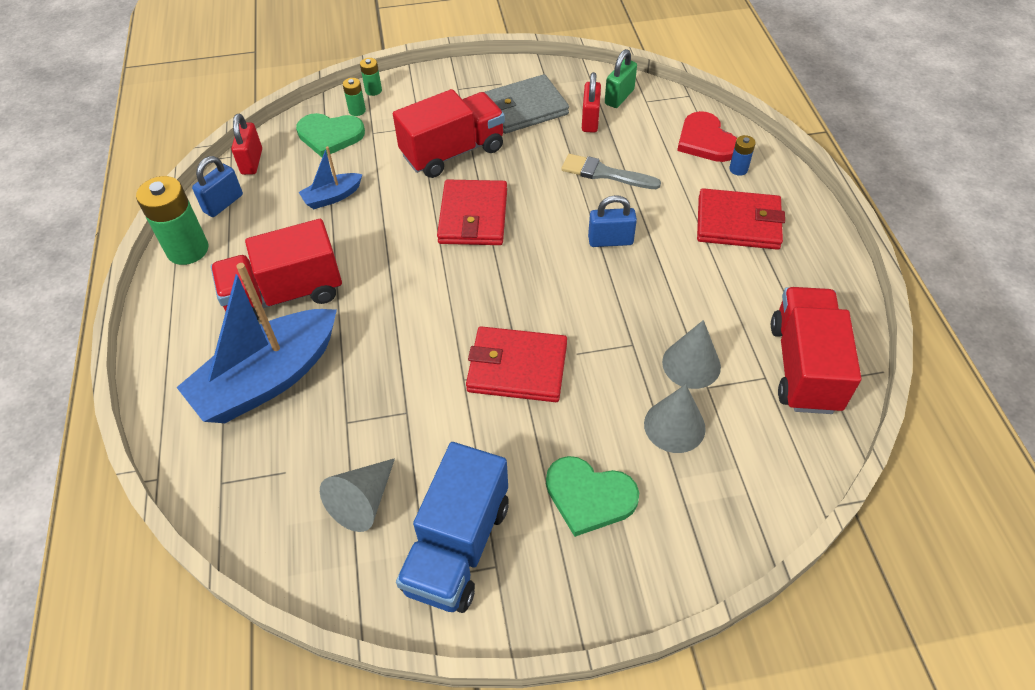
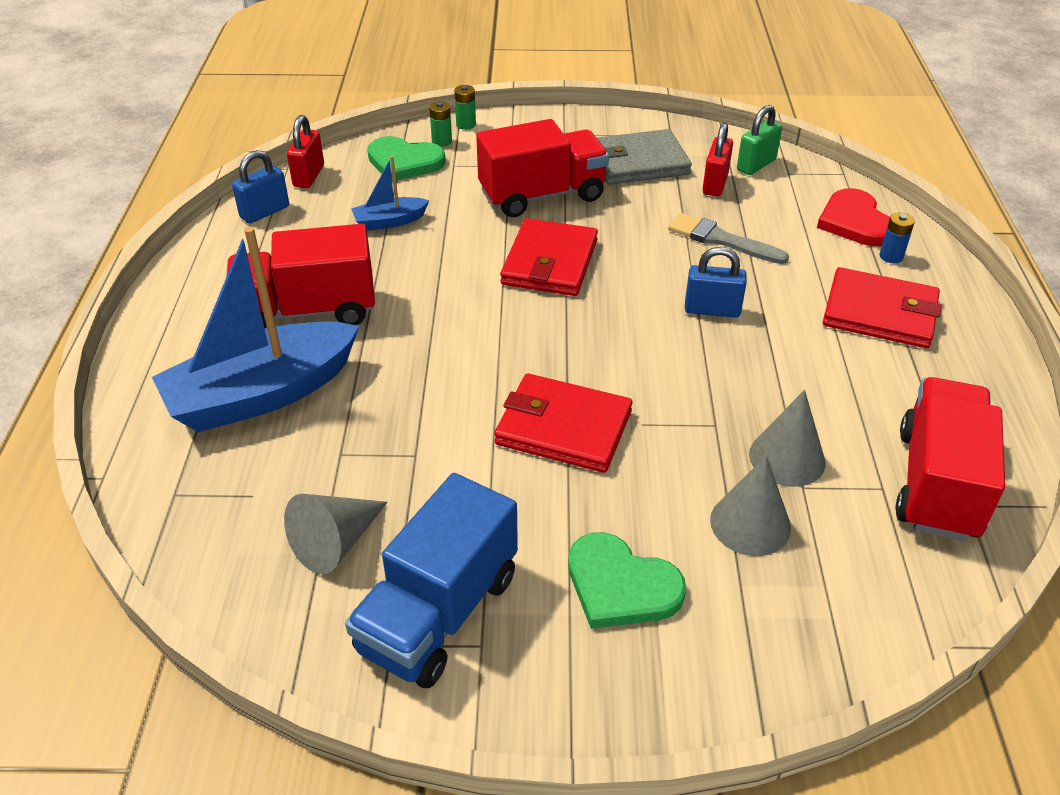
camera: 10 degrees right, 10 degrees down
green battery [136,176,208,265] -> none

